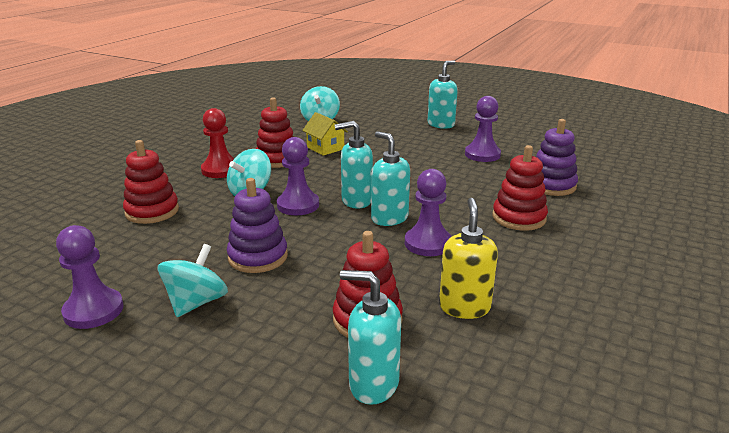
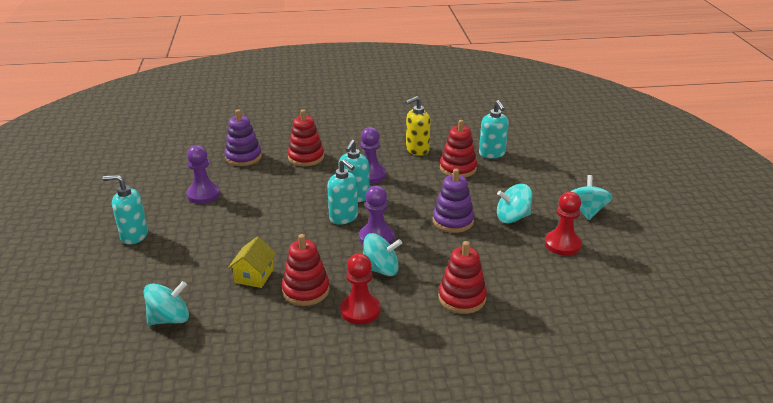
camera: 125 degrees left, 5 degrees up
purple pawn [56,225,124,329] -> red pawn [545,192,582,256]
none -> turquoise spinning top [570,175,612,220]

